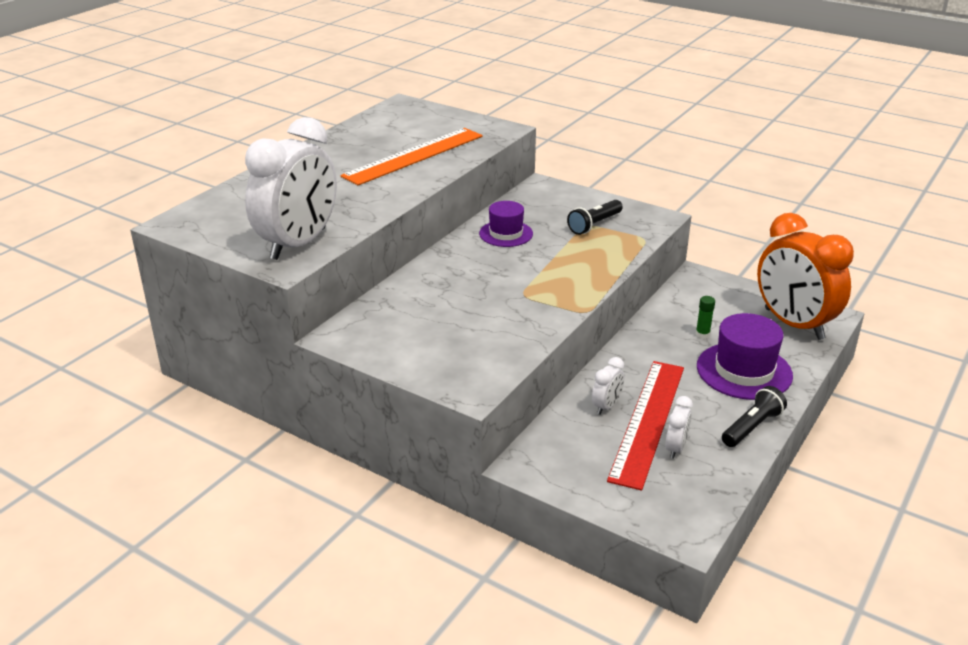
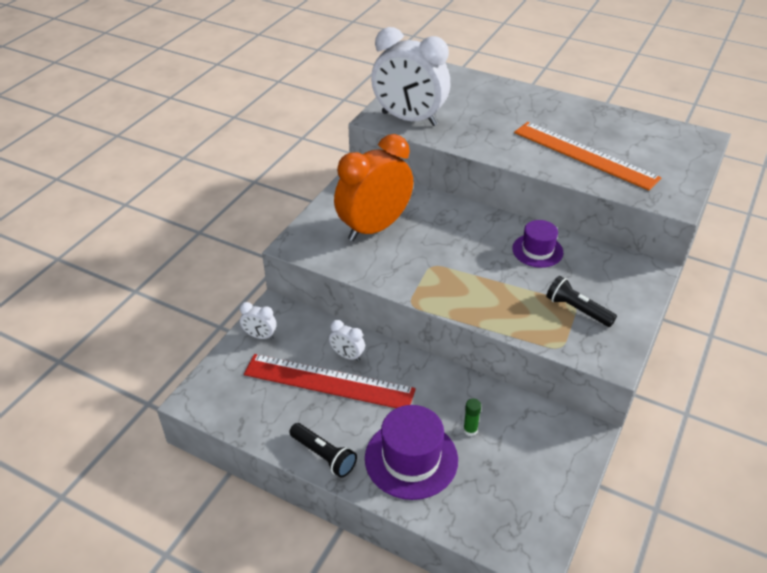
camera: 85 degrees right, 10 degrees up
white clock [665,396,693,459] -> white clock moved to [240,302,277,340]
orange clock [757,213,854,340] -> orange clock moved to [334,134,413,241]

